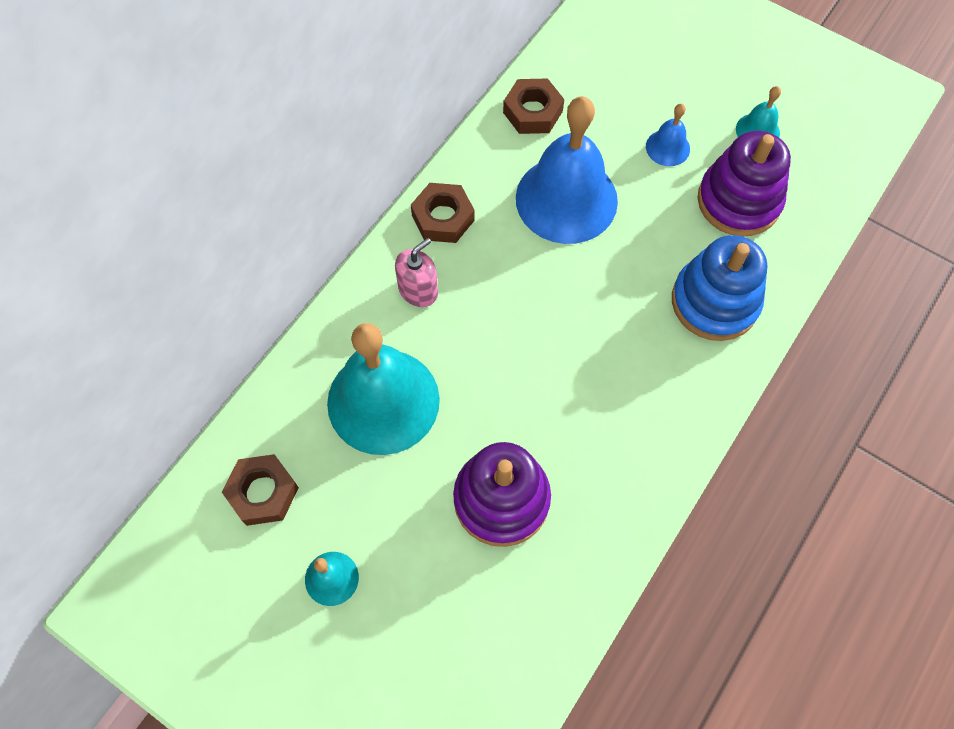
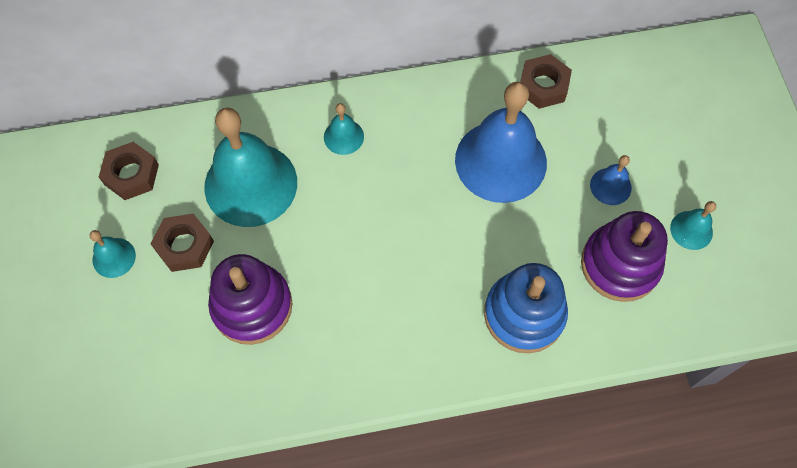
camera: 45 degrees right, 0 degrees up
pink soap dispenser [395,238,438,307] -> turquoise bell [324,103,364,155]
brown nut [411,183,475,243] -> brown nut moved to [150,214,214,272]

